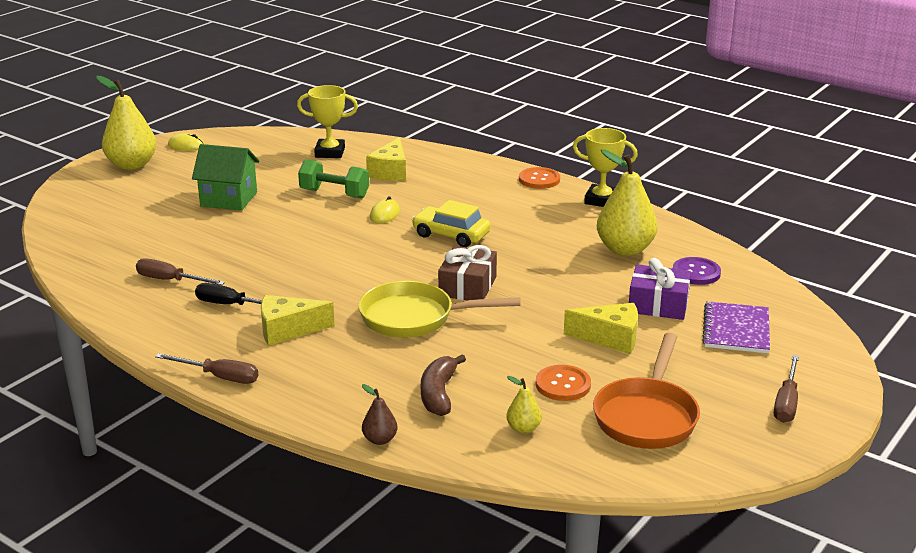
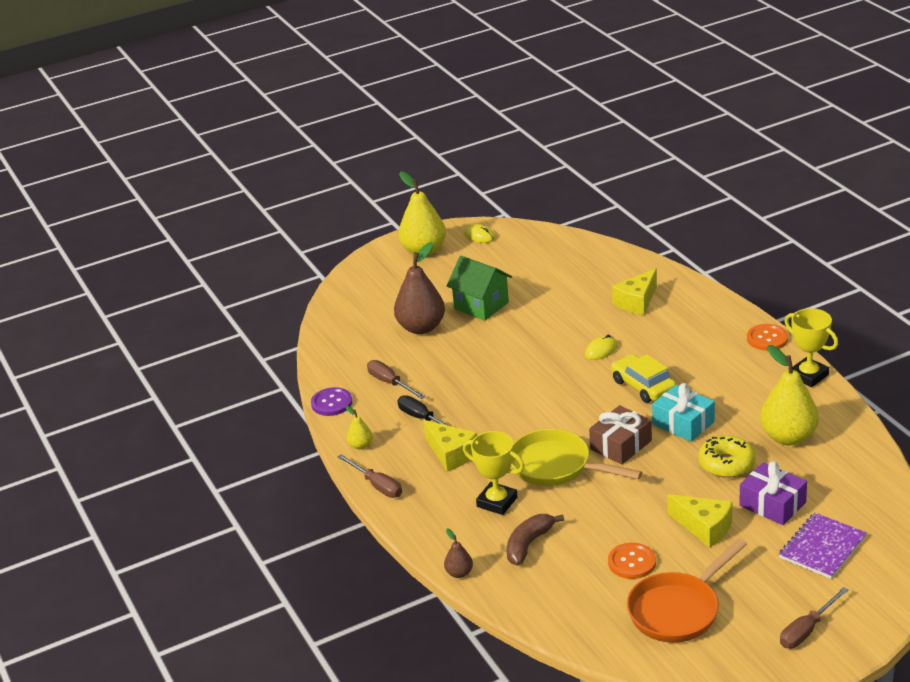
camera: 30 degrees right, 5 degrees up
yellow cheese [261,295,335,346] -> yellow cheese turned 150 degrees counterclockwise [423,420,477,472]
yellow trophy [297,85,358,158] -> yellow trophy moved to [463,431,524,515]
green dumbbell [298,159,369,198] -> none
yellow pear [506,376,542,434] -> yellow pear moved to [345,406,373,450]
purple button [673,257,721,285] -> purple button moved to [311,387,352,416]
none -> brown pear [394,242,445,334]
none -> turquoise gift [652,383,715,442]
none -> yellow donut [698,435,755,478]

